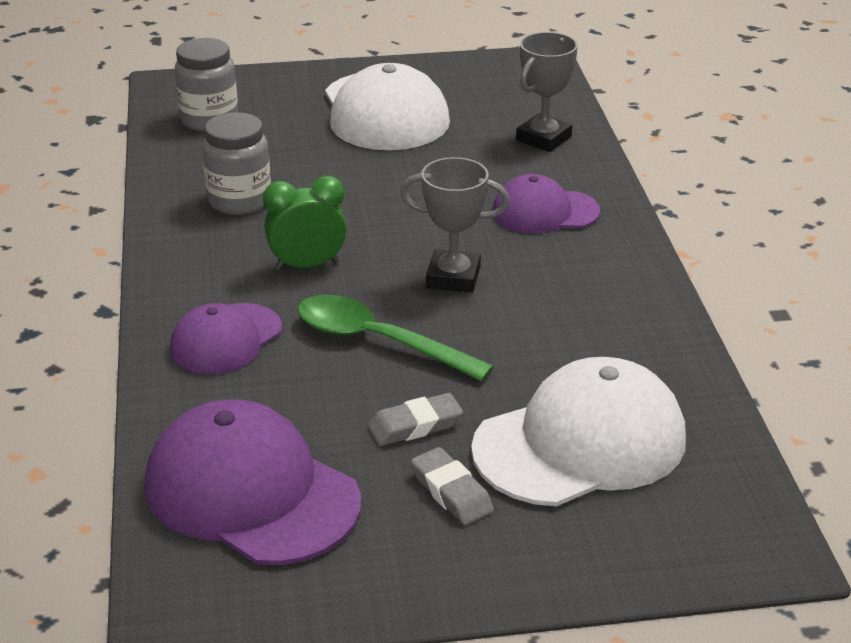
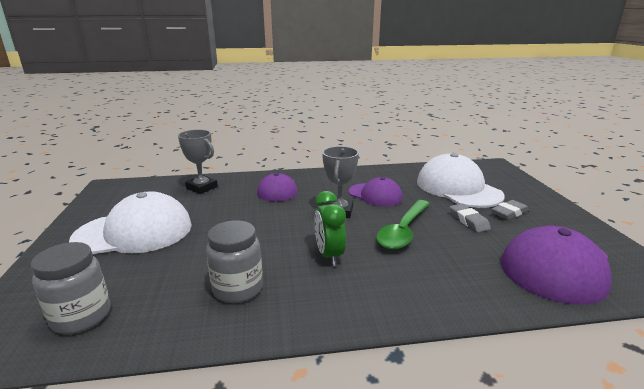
camera: 90 degrees left, 10 degrees down
purple cap [170,303,282,374] -> purple cap moved to [349,177,403,207]

